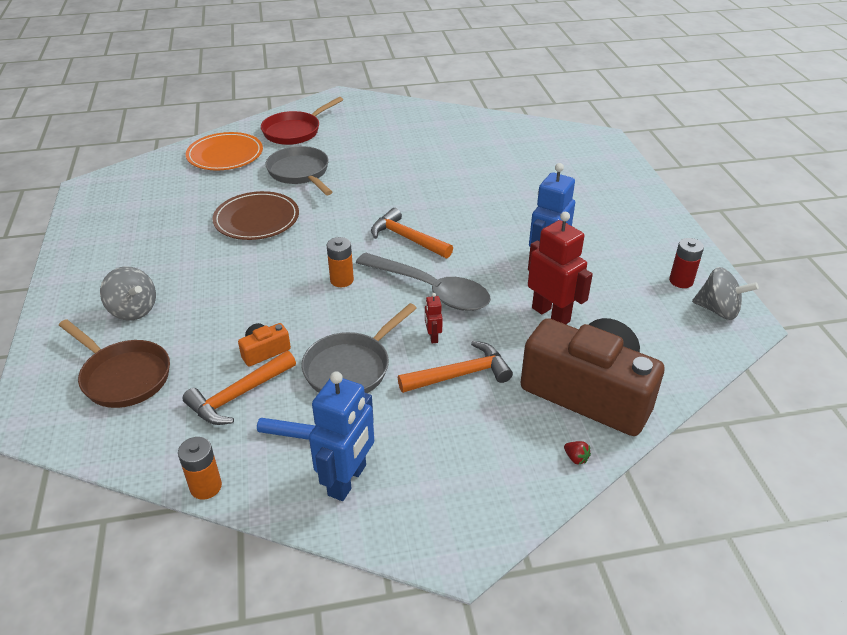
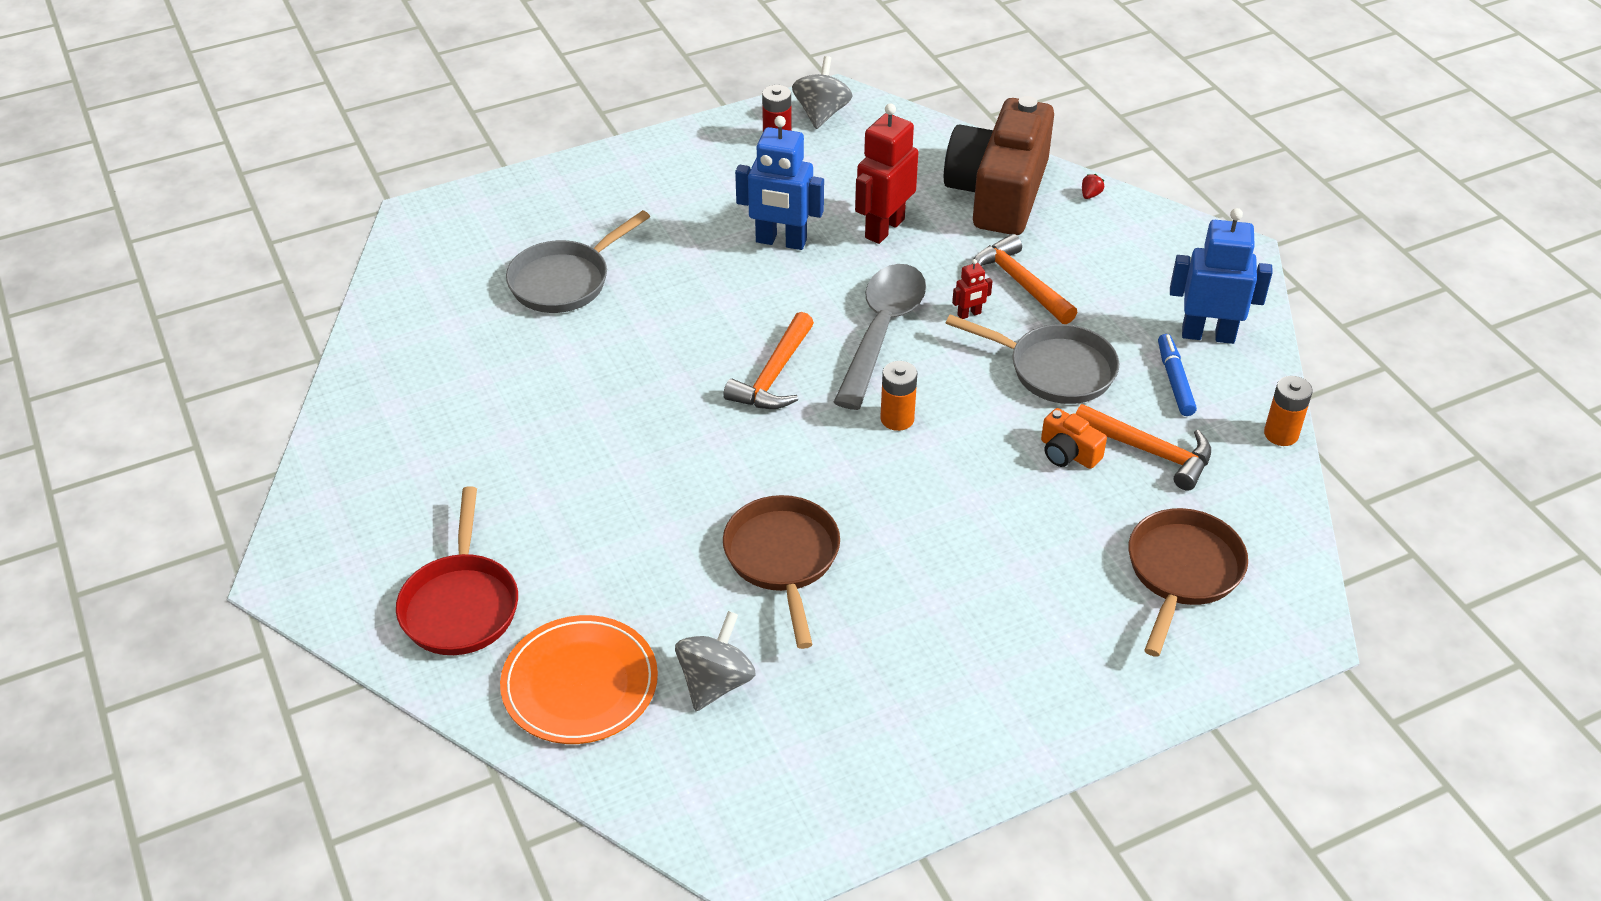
camera: 105 degrees left, 5 degrees up
grey spinning top [100,266,156,321] -> grey spinning top moved to [675,611,756,711]
brown plate [212,191,299,240] -> brown pan [723,495,840,649]
red pan [261,97,343,145] -> red pan turned 60 degrees clockwise [396,486,518,655]
grey pan [265,146,332,195] -> grey pan moved to [506,210,650,313]

